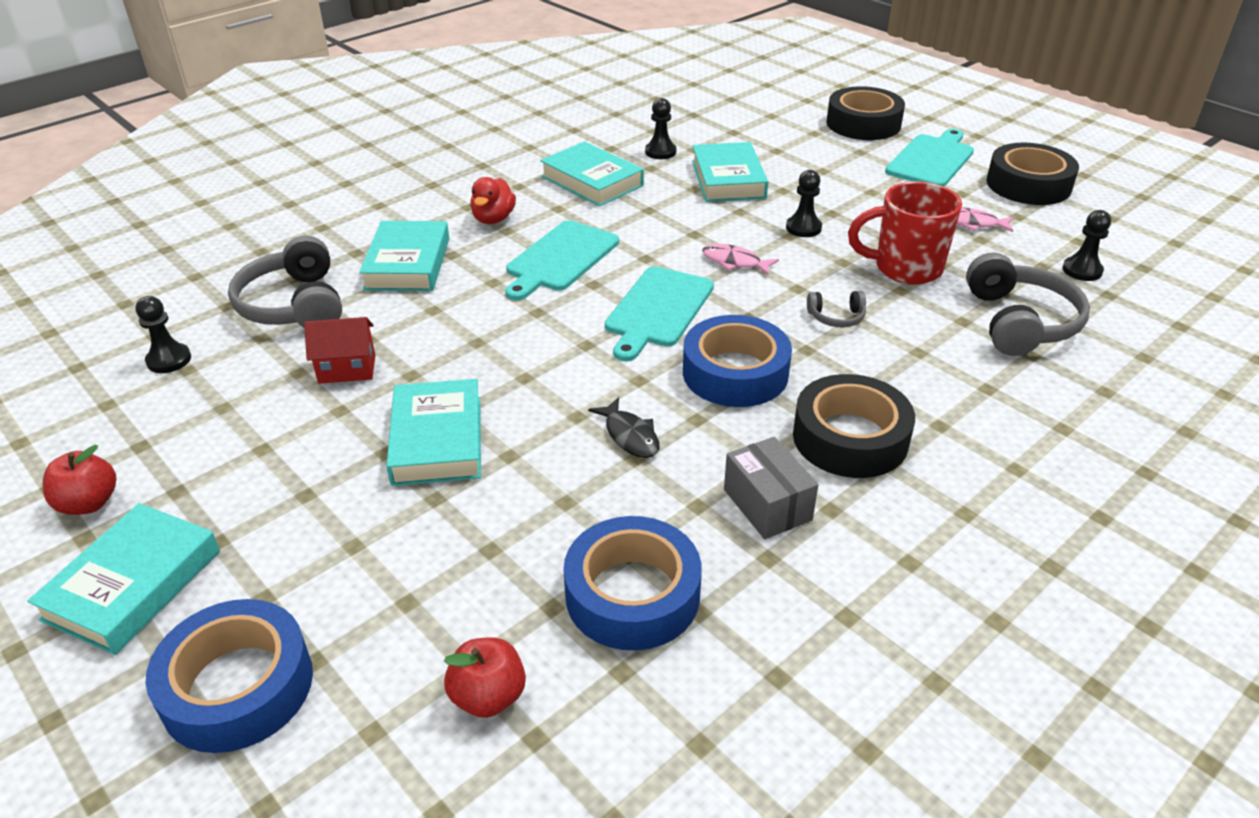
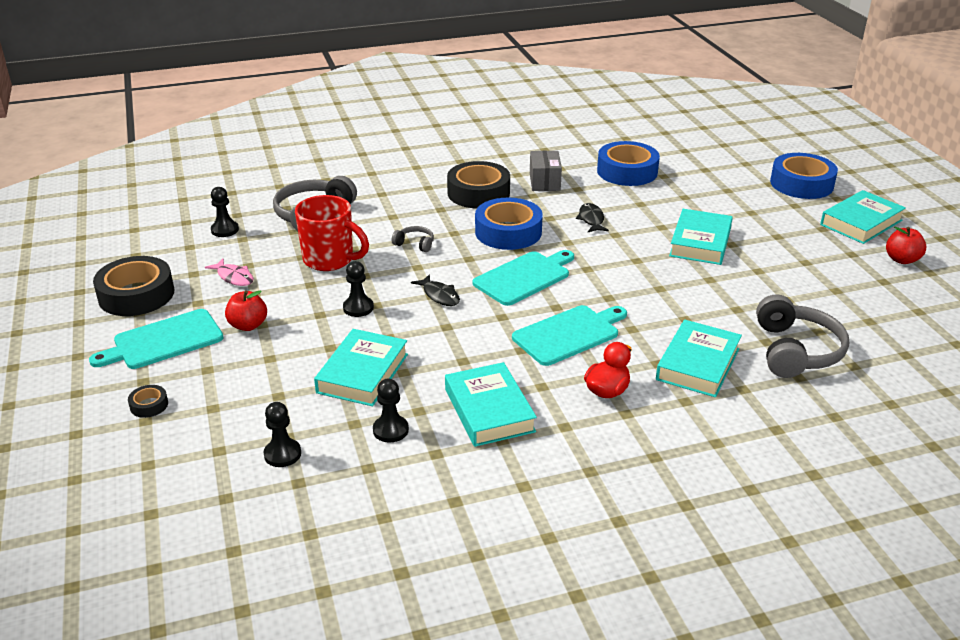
camera: 155 degrees left, 5 degrees down
black pawn [135,296,191,373] -> black pawn moved to [263,402,301,467]
red house [304,317,375,384] -> none
red apple [444,637,526,718] -> red apple moved to [225,290,267,331]
pink fish [702,244,779,275] -> black fish [411,274,460,306]
black tape [826,86,905,140] -> black tape [128,385,168,418], size x0.43

